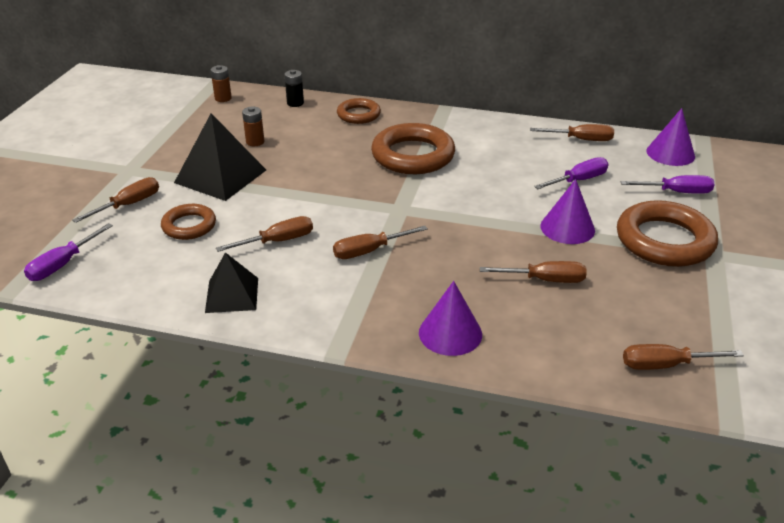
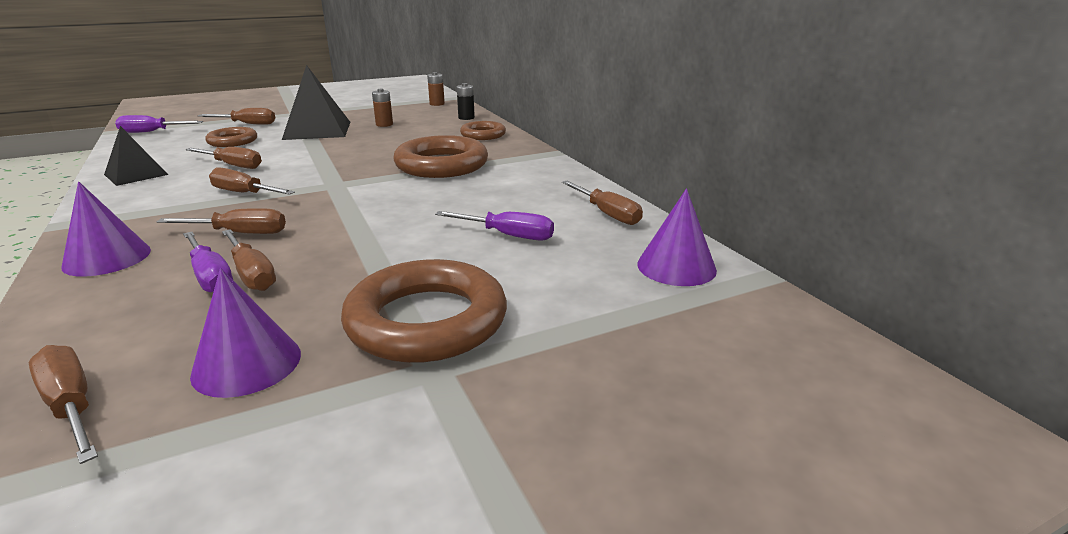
camera: 50 degrees right, 10 degrees down
purple cone [540,179,595,244] -> purple cone moved to [190,268,301,398]
purple screwdriver [621,175,714,194] -> purple screwdriver moved to [183,232,233,292]
none -> brown screwdriver [157,208,286,234]

